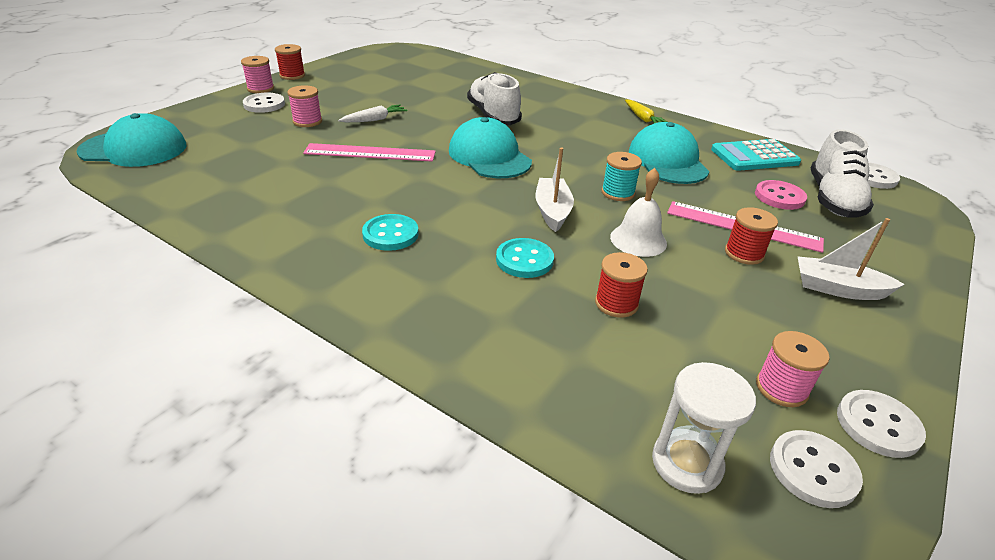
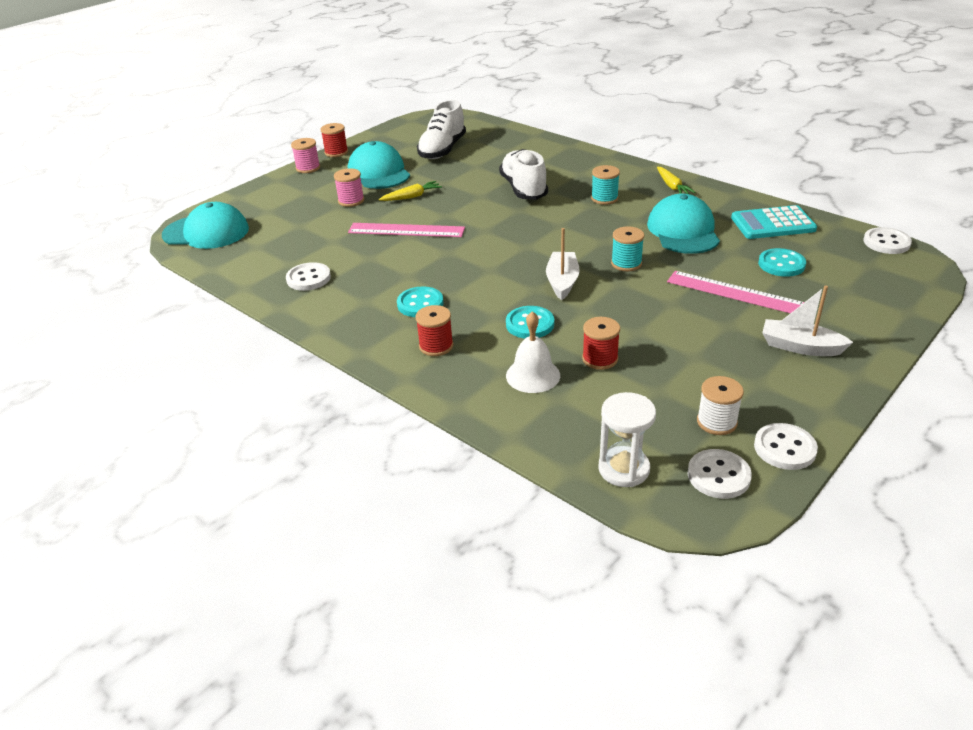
camera: 10 degrees right, 0 degrees up
white button [243,93,285,113] -> white button moved to [286,262,331,291]
white carrot [338,105,407,122] -> yellow carrot [379,181,442,201]
turquoise cap [449,117,532,178] -> turquoise cap moved to [348,141,410,189]
white bell [610,168,667,257] -> white bell moved to [506,311,560,393]
red spool [725,207,778,265] -> red spool moved to [415,305,454,356]
pink button [755,180,807,210] -> turquoise button [758,248,806,277]
pink spool [756,331,830,407] -> white spool [697,376,744,435]
white shoe [811,129,874,217] -> white shoe moved to [417,100,466,159]
none -> turquoise spool [591,165,620,205]

